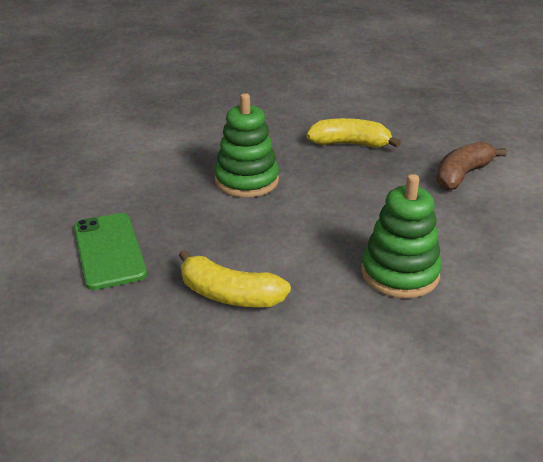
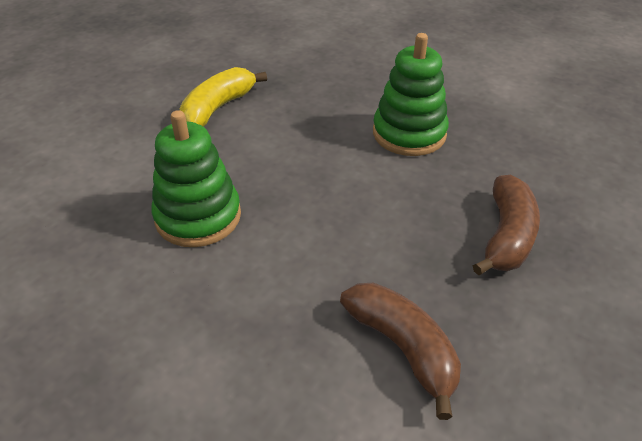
camera: 100 degrees right, 10 degrees up
green phone [74,213,147,290] -> none
yellow banana [307,118,401,148] -> brown banana [473,175,540,276]

